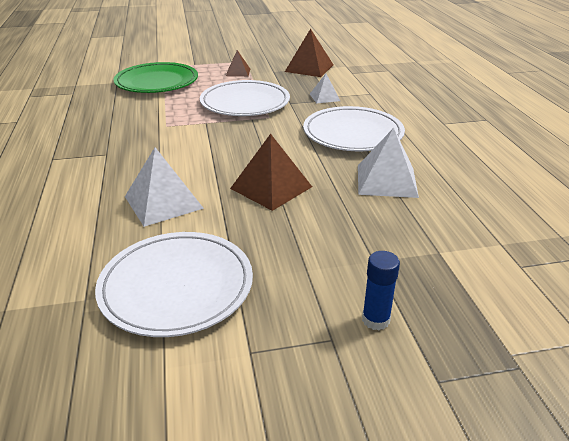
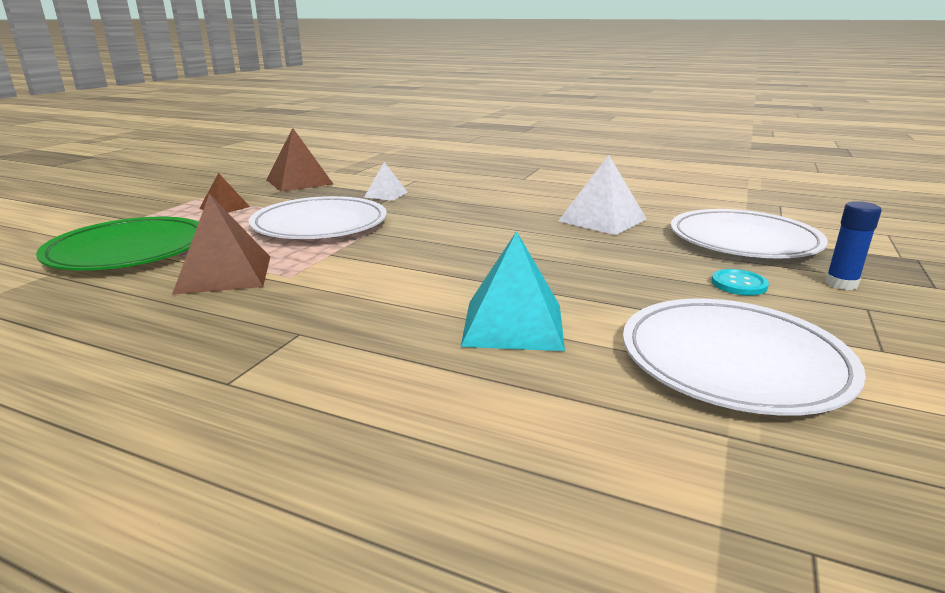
camera: 55 degrees left, 10 degrees down
white pyramid [125,147,204,227] -> turquoise pyramid [461,231,565,351]
brown pyramid [230,134,312,211] -> brown pyramid moved to [172,194,270,295]
white plate [303,106,405,151] -> white plate moved to [671,209,828,259]
none -> turquoise button [711,269,769,295]

